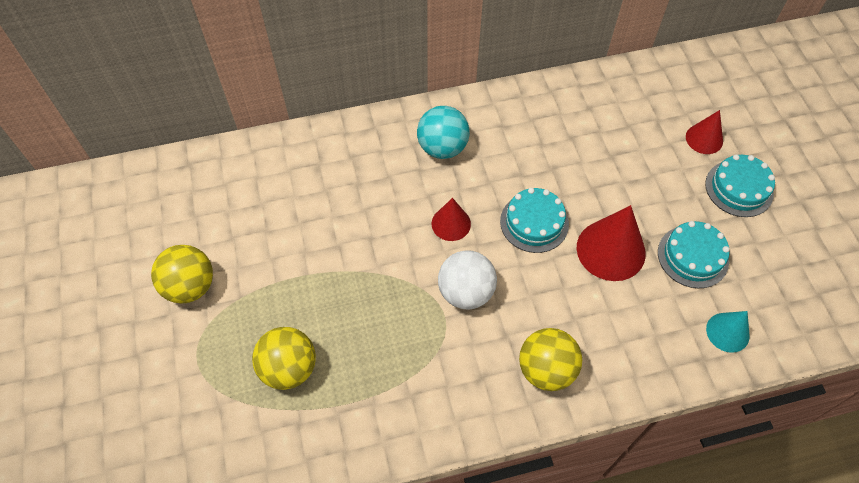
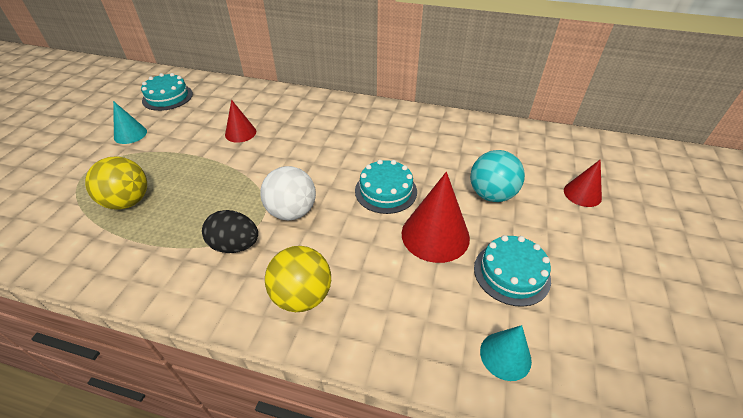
camera: 30 degrees right, 15 degrees down
yellow ball [151,245,213,304] -> turquoise cone [113,101,147,144]
turquoise ball [417,106,470,159] -> turquoise ball moved to [470,150,525,202]
red cone [432,198,471,241] -> red cone moved to [225,100,256,143]
turquoise cake [705,154,775,217] -> turquoise cake moved to [141,73,193,111]
none -> black egg [202,210,258,253]

